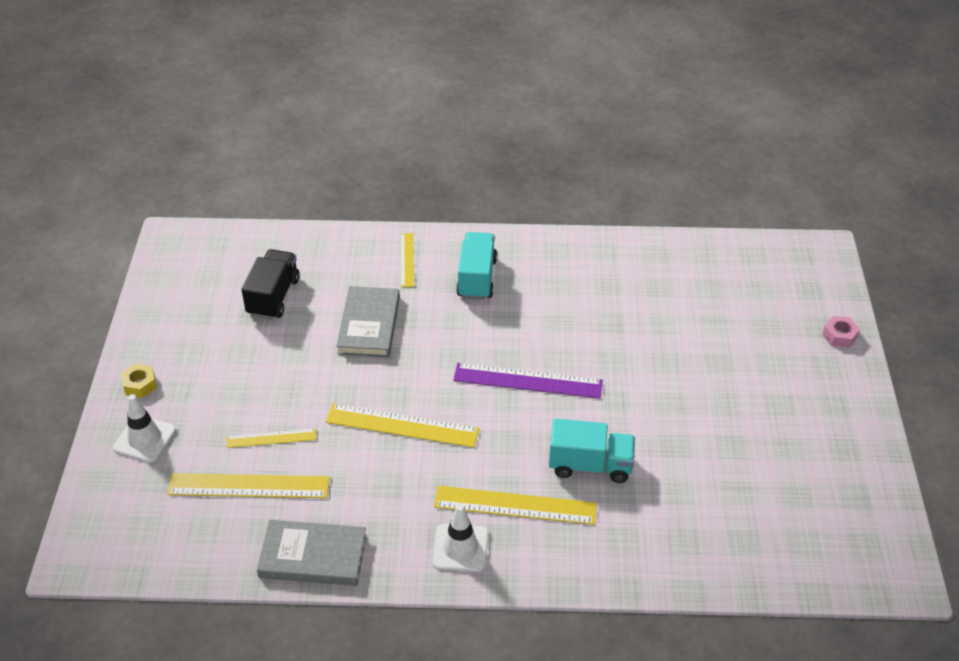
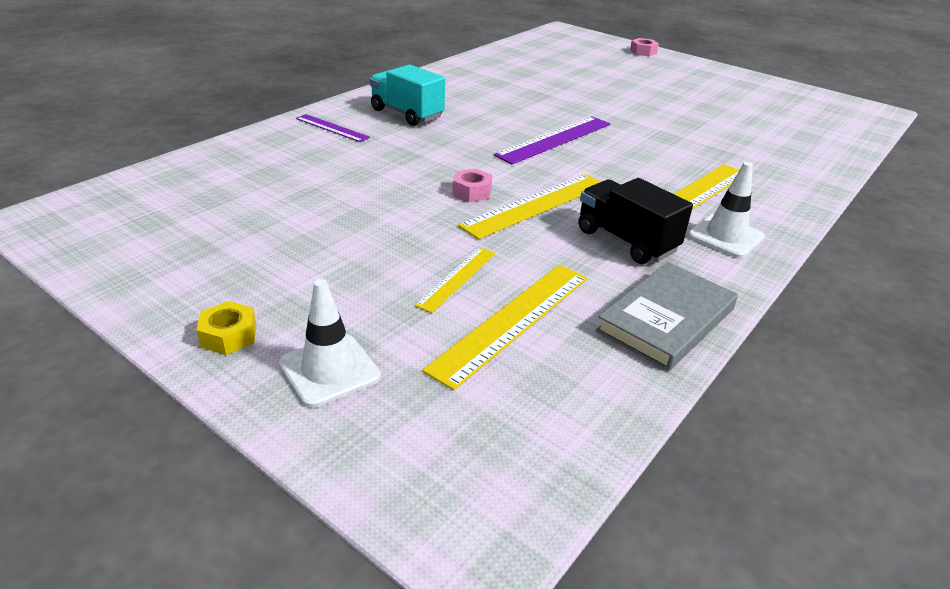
camera: 55 degrees left, 10 degrees down
black truck [242,249,300,319] -> black truck moved to [579,178,693,264]
grey book [336,286,400,358] -> none
yellow ruler [401,233,414,287] -> purple ruler [296,114,370,142]
turquoise truck [549,419,635,483] -> none
none -> pink nut [452,168,492,202]

